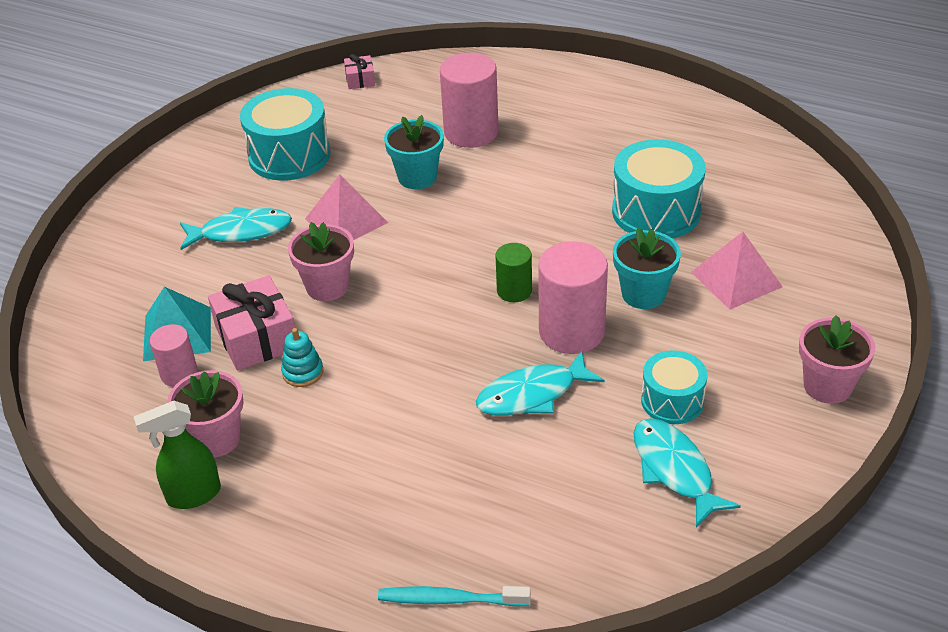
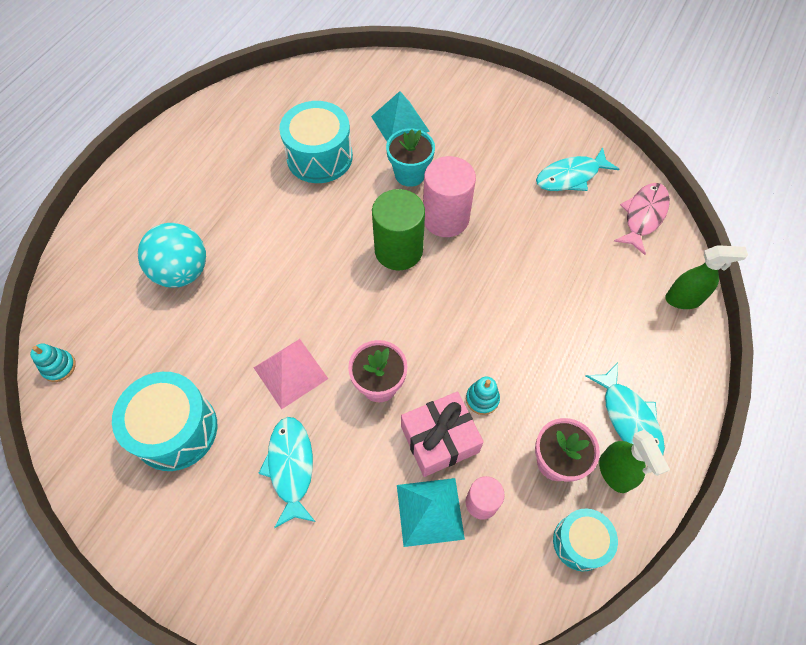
camera: 90 degrees left, 20 degrees up
pink gift [344,54,375,89] -> turquoise stacking toy [30,343,76,382]
turquoise toothbrush [378,586,531,607] -> green spray bottle [665,245,748,309]
turquoise flower pot [384,115,444,189] -> none
pink cylinder [440,53,499,148] -> turquoise ball [138,223,206,288]
turquoise fish [476,351,605,416] -> turquoise fish moved to [586,363,665,455]
green cylinder [495,243,532,302] -> green cylinder [372,189,425,271], size x1.80
turquoise drum [641,350,707,424] -> turquoise drum moved to [553,508,618,571]
pink pyramid [691,232,783,310] -> turquoise pyramid [371,91,430,141]
pink flower pot [799,315,875,404] -> none
none -> pink fish [613,183,670,255]

